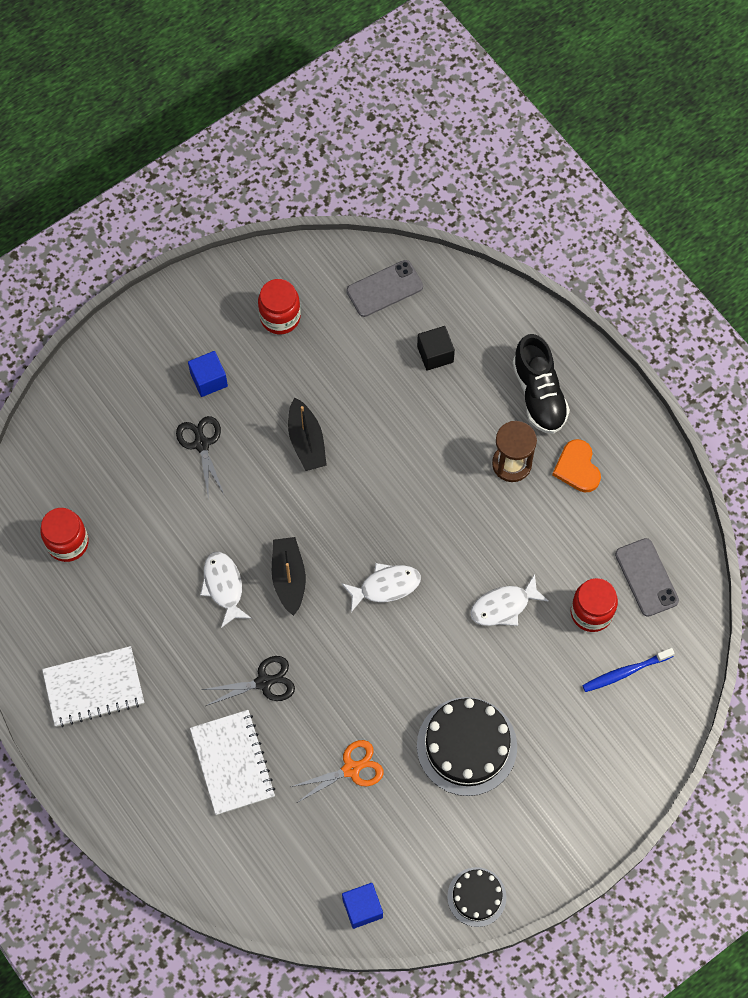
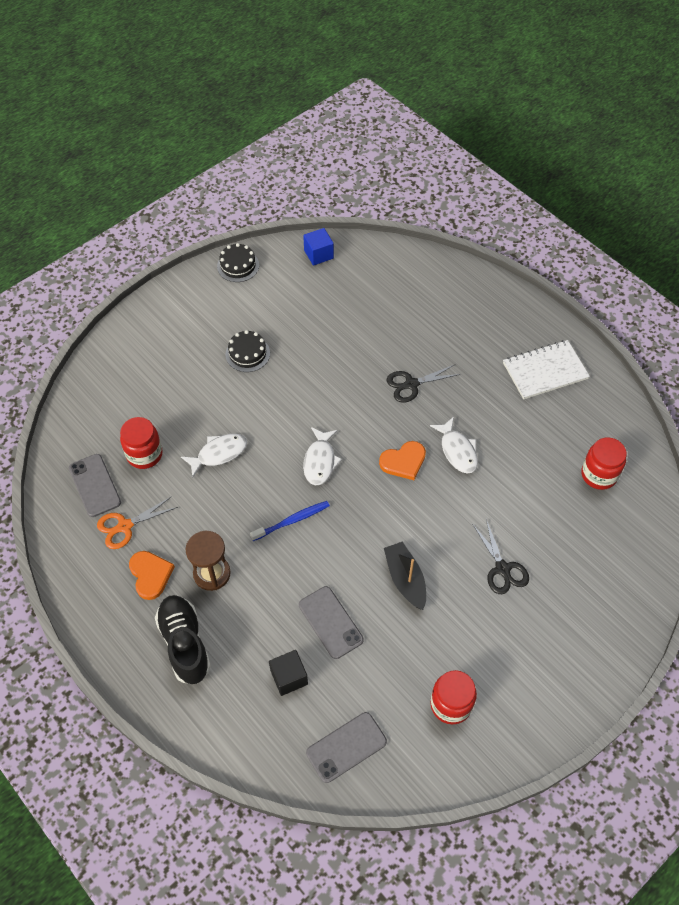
camera: 175 degrees right, 10 degrees down
blue cube [188,351,228,397] -> none
white notebook [190,710,275,815] -> none
black boat [272,537,306,616] -> orange heart [379,441,426,480]
orange scissors [291,740,384,803] -> orange scissors moved to [97,496,178,549]
white fish [341,563,421,612] -> white fish turned 60 degrees counterclockwise [303,427,342,485]
black cake [417,697,517,796] -> black cake [225,330,270,372], size x0.57
blue toothbrush [582,648,675,692] -> blue toothbrush moved to [250,501,330,541]
none -> grey phone [299,586,364,659]

